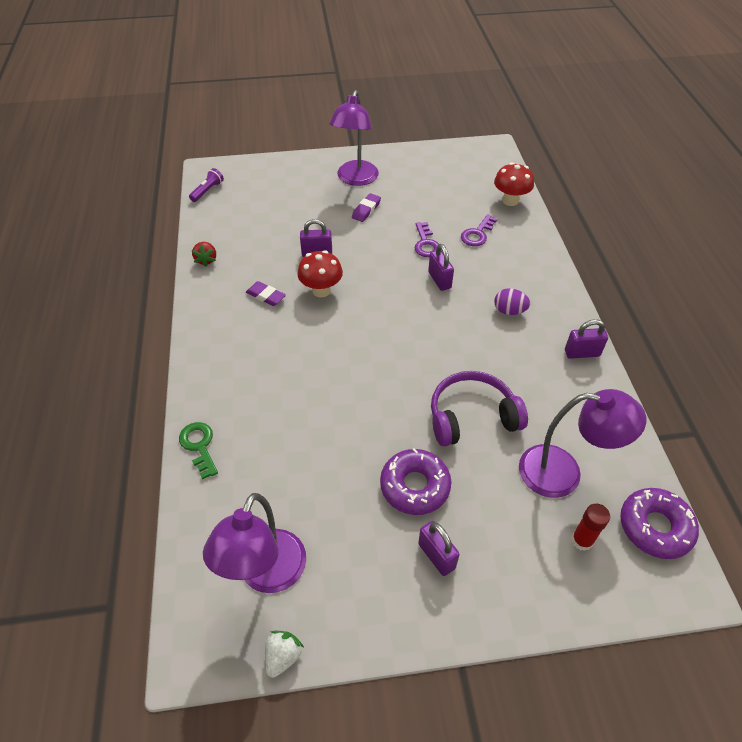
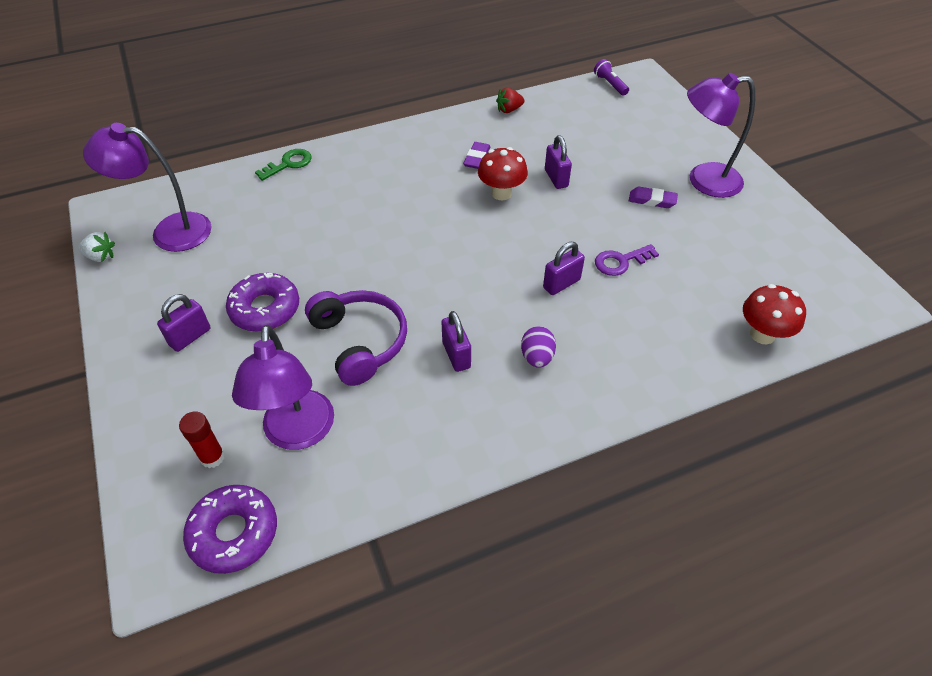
camera: 75 degrees right, 0 degrees up
purple flashlight [189,168,224,202] -> purple flashlight turned 135 degrees counterclockwise [594,59,629,96]
purple key [461,214,497,246] -> none
purple padlock [565,319,608,359] -> purple padlock moved to [441,311,471,372]

